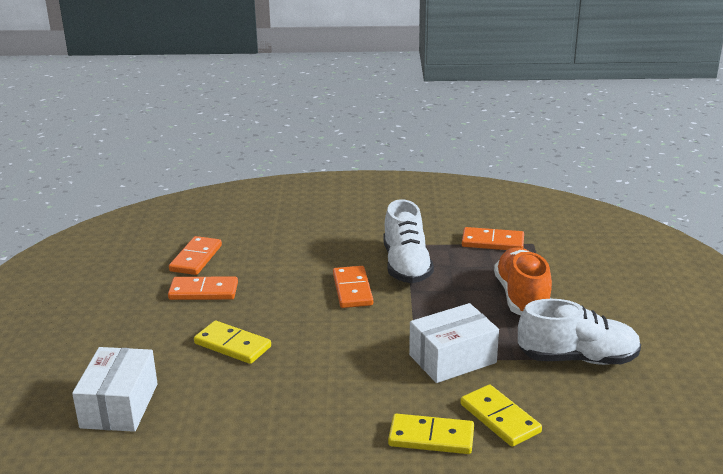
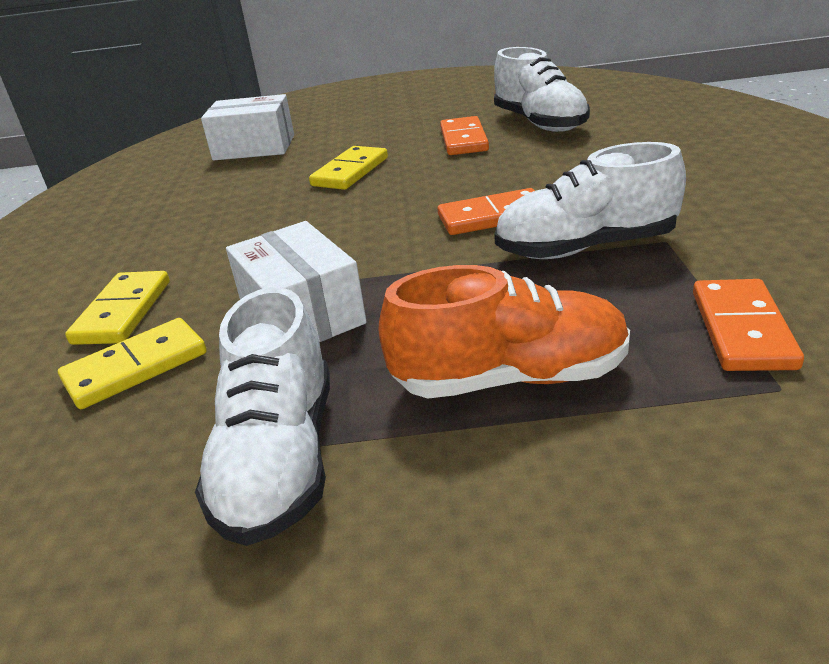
camera: 90 degrees right, 5 degrees up
orange domino [169,236,222,275] -> white shoe [494,47,590,132]

